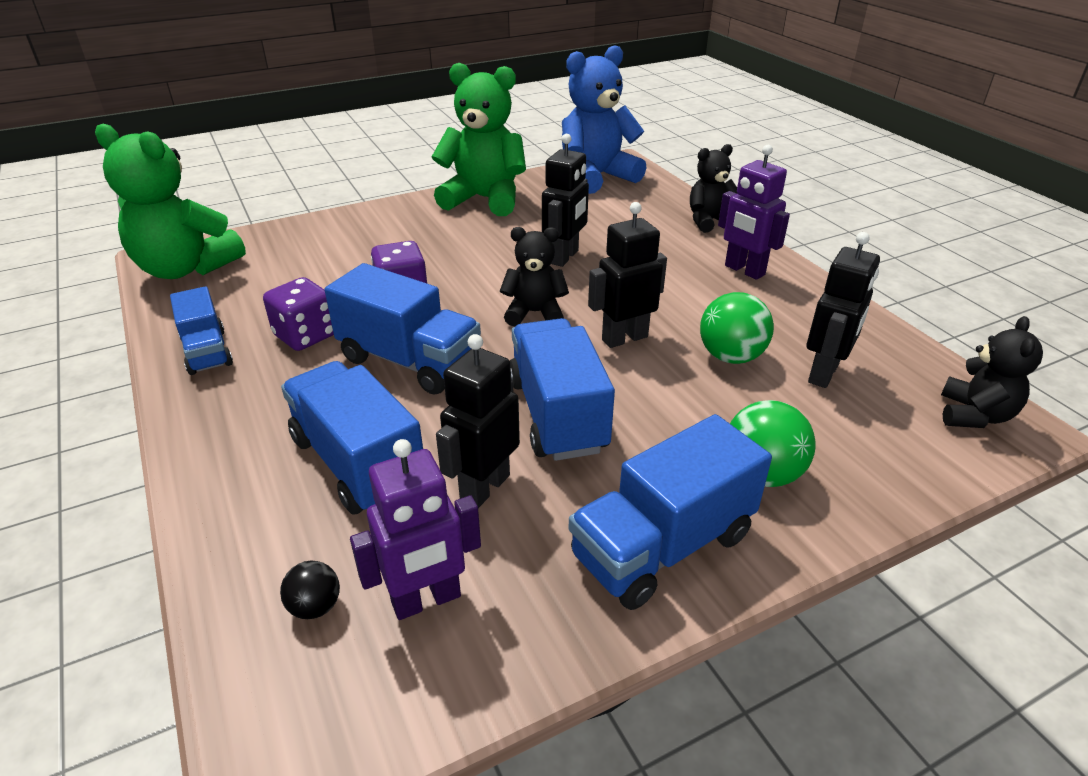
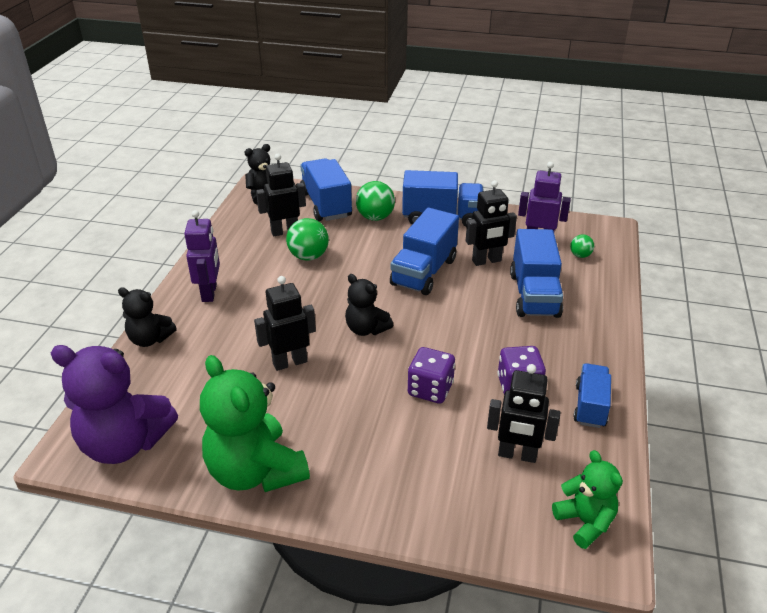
camera: 140 degrees left, 0 degrees up
green teddy bear [95,124,246,279] -> green teddy bear [552,450,623,549], size x0.56
black ball [280,561,340,619] -> green ball [570,234,594,258]
blue truck [325,263,481,395] -> blue truck moved to [300,158,352,221]
blue teddy bear [562,45,647,194] -> purple teddy bear [51,345,178,464]
black robot [588,202,667,348] -> black robot moved to [487,364,561,463]

